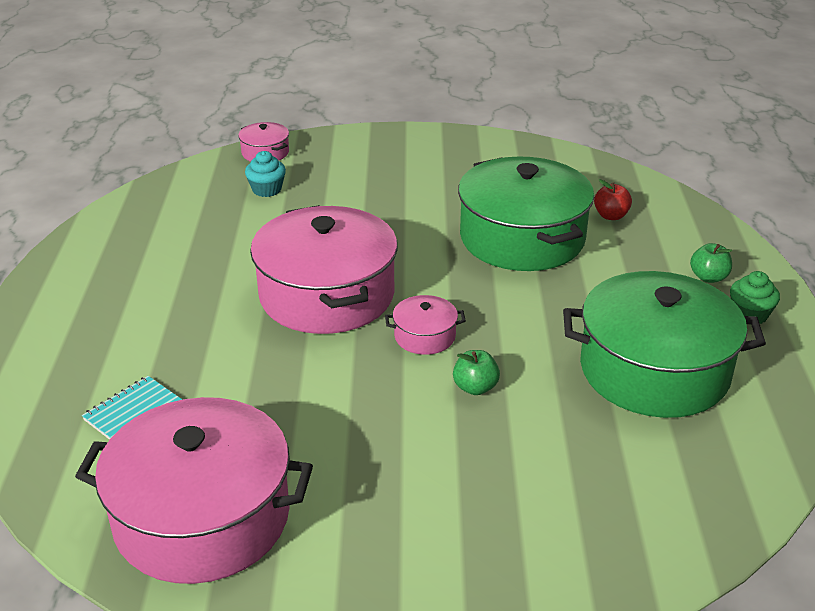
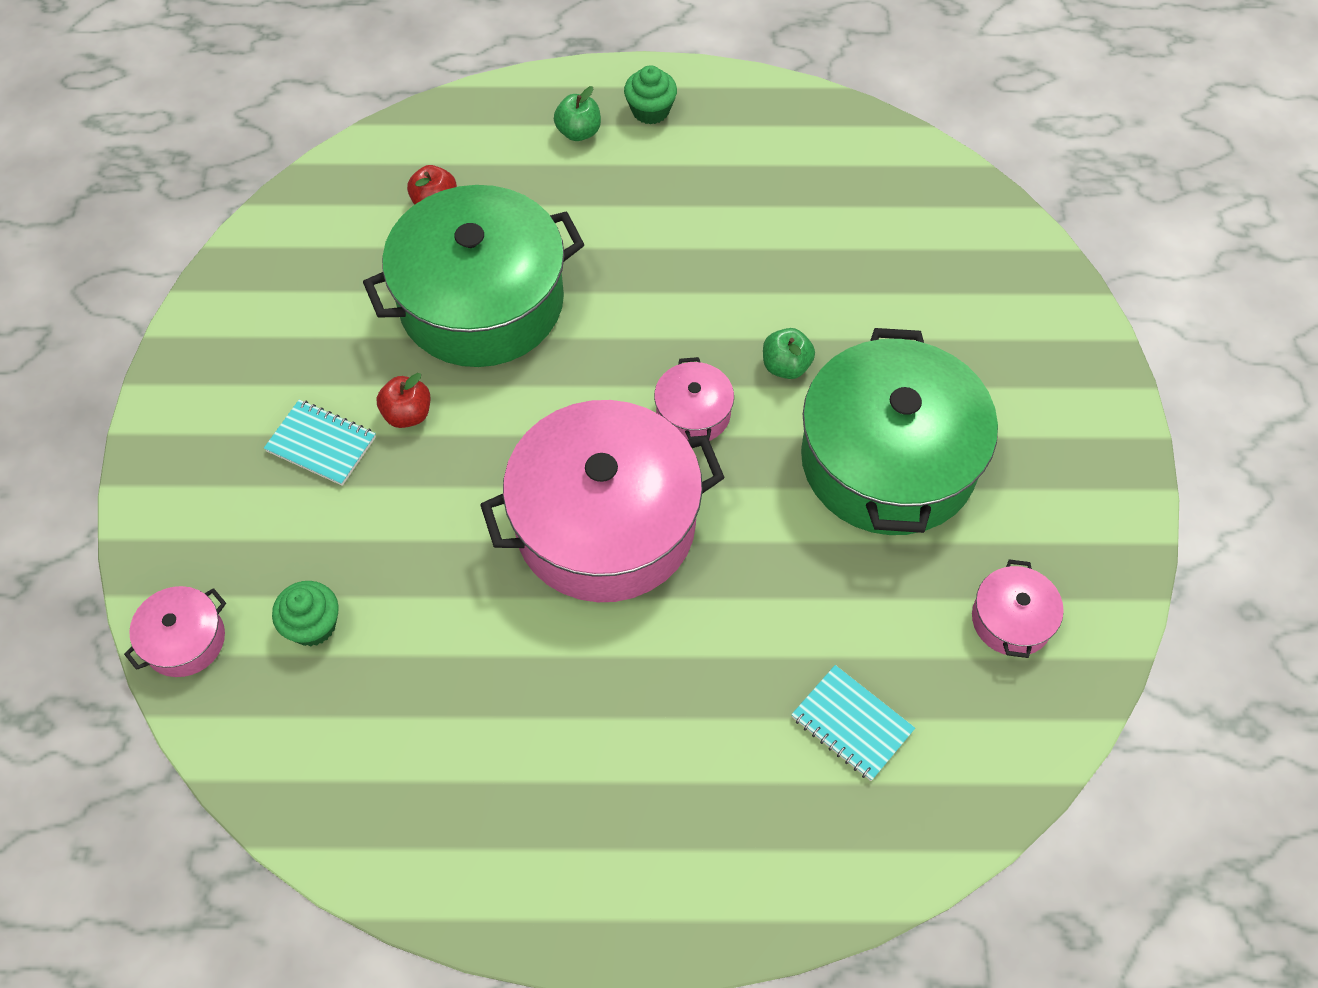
camera: 90 degrees left, 25 degrees up
pink pot [75,397,313,584] -> pink pot [972,559,1064,658], size x0.43
turquoise cupcake [245,151,286,197] -> green cupcake [272,581,339,646]
green pot [563,271,766,418] -> green pot moved to [801,328,998,535]
none -> turquoise notebook [264,400,376,486]
none -> red apple [376,373,430,428]

